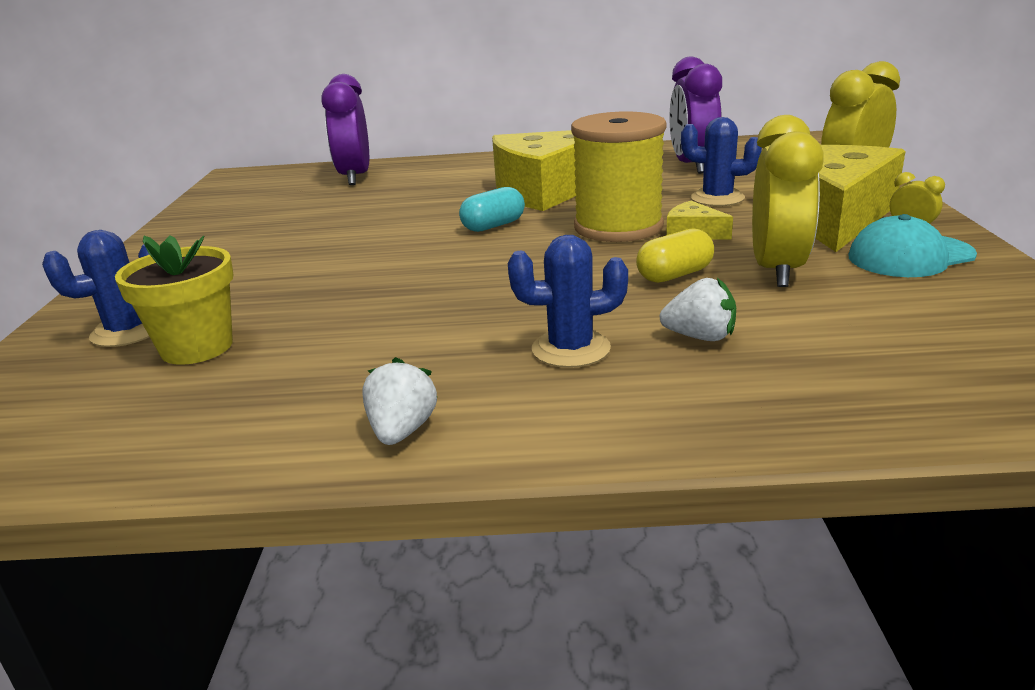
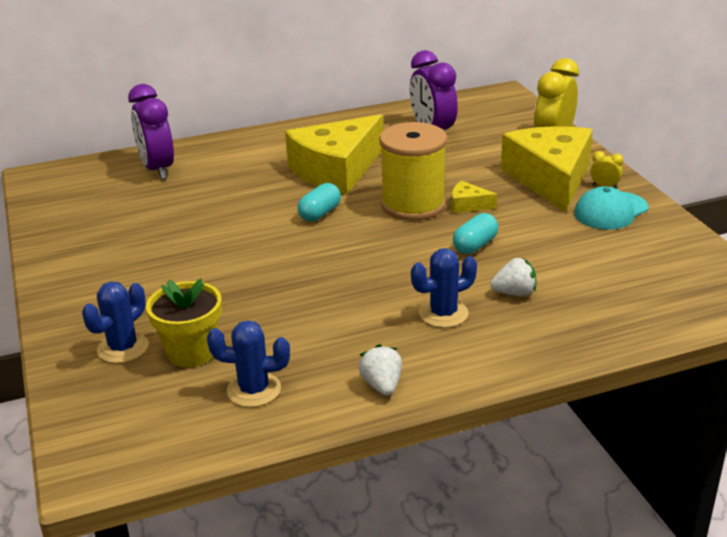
camera: 20 degrees left, 5 degrees up
yellow capsule [636,228,714,283] -> turquoise capsule [453,213,498,254]
blue cactus [681,117,762,206] -> blue cactus moved to [207,320,290,407]
yellow clock [752,115,824,287] -> none

